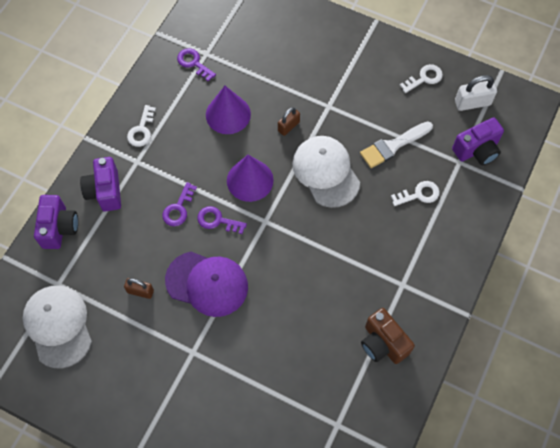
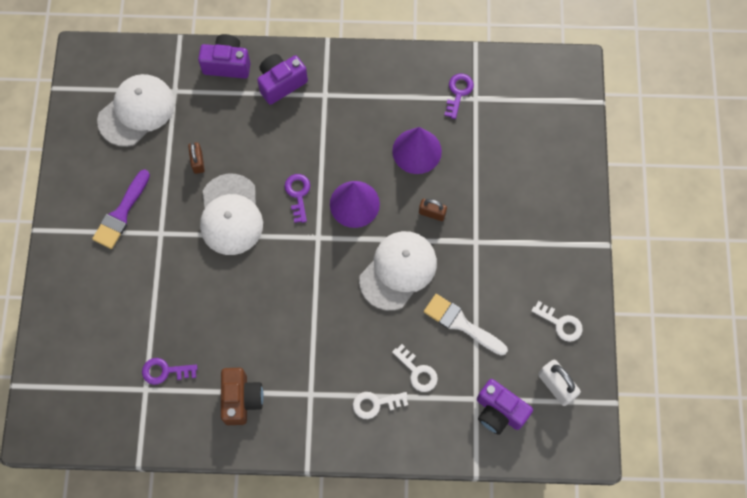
camera: 65 degrees right, 5 degrees up
purple camera [34,195,78,249] -> purple camera turned 150 degrees counterclockwise [198,34,251,79]
white key [127,105,156,147] -> white key moved to [353,392,408,419]
purple key [162,182,197,226] -> purple key moved to [142,358,197,385]
purple cap [165,252,248,317] -> white cap [200,174,263,255]
brown camera [361,308,415,364] -> brown camera turned 150 degrees clockwise [221,368,264,425]
none -> purple brush [92,170,150,249]

